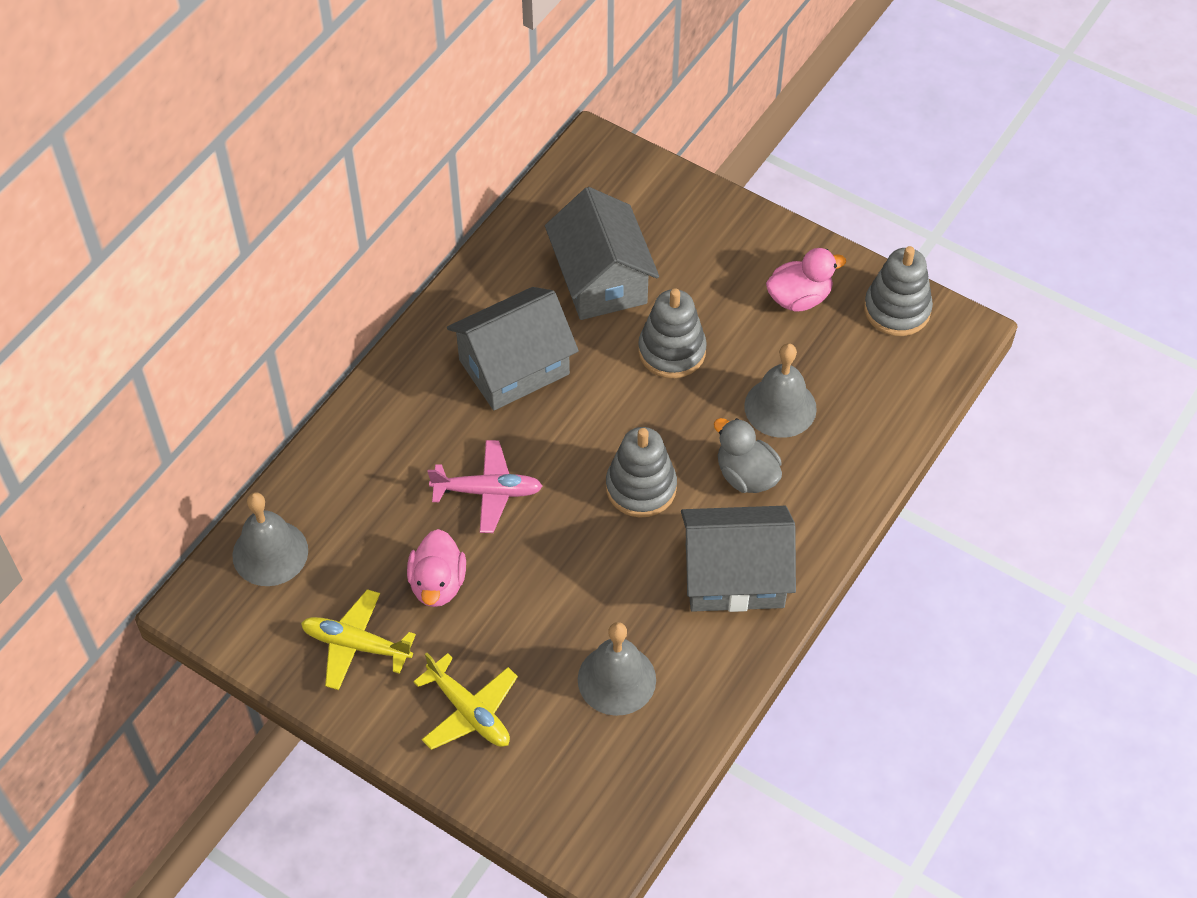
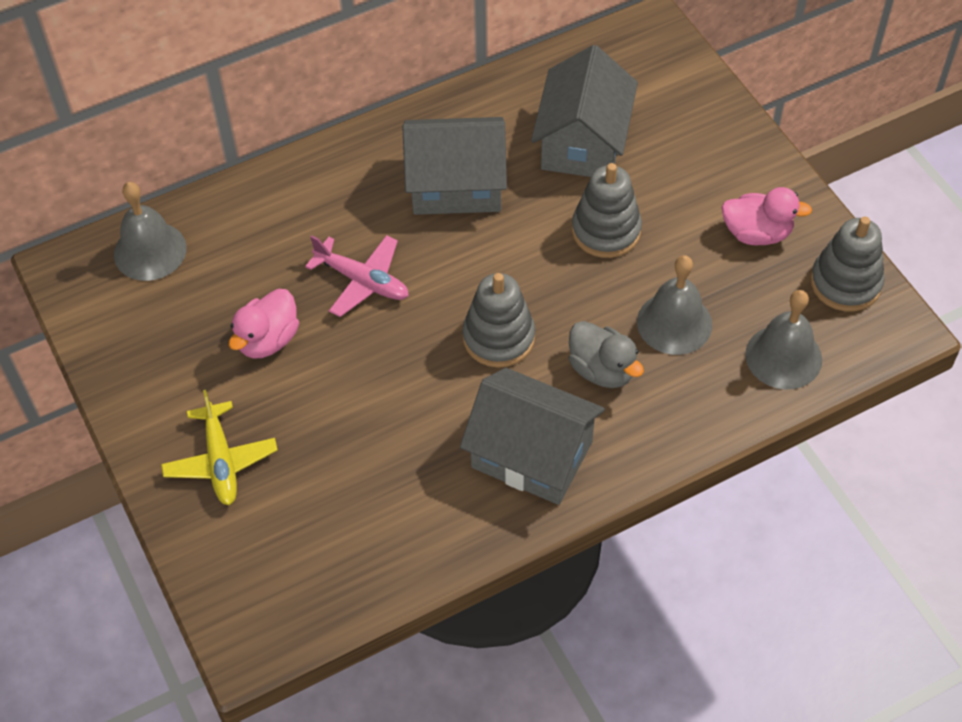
camera: 30 degrees right, 0 degrees up
yellow plane [301,589,416,690] -> none
grey bell [578,622,656,716] -> grey bell moved to [745,290,822,389]
grey duck [714,418,782,493] -> grey duck turned 150 degrees clockwise [569,321,644,388]

